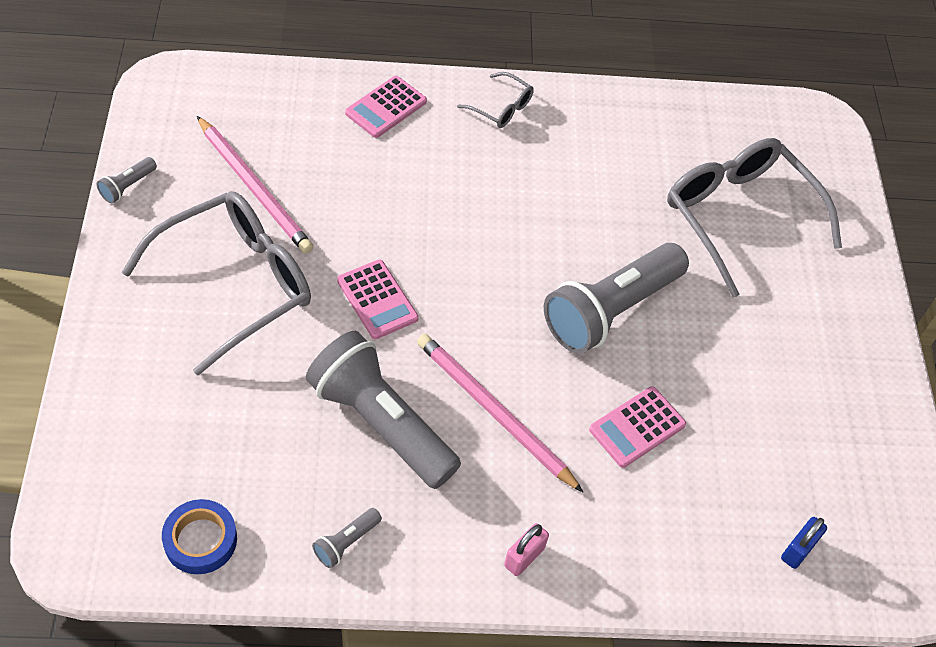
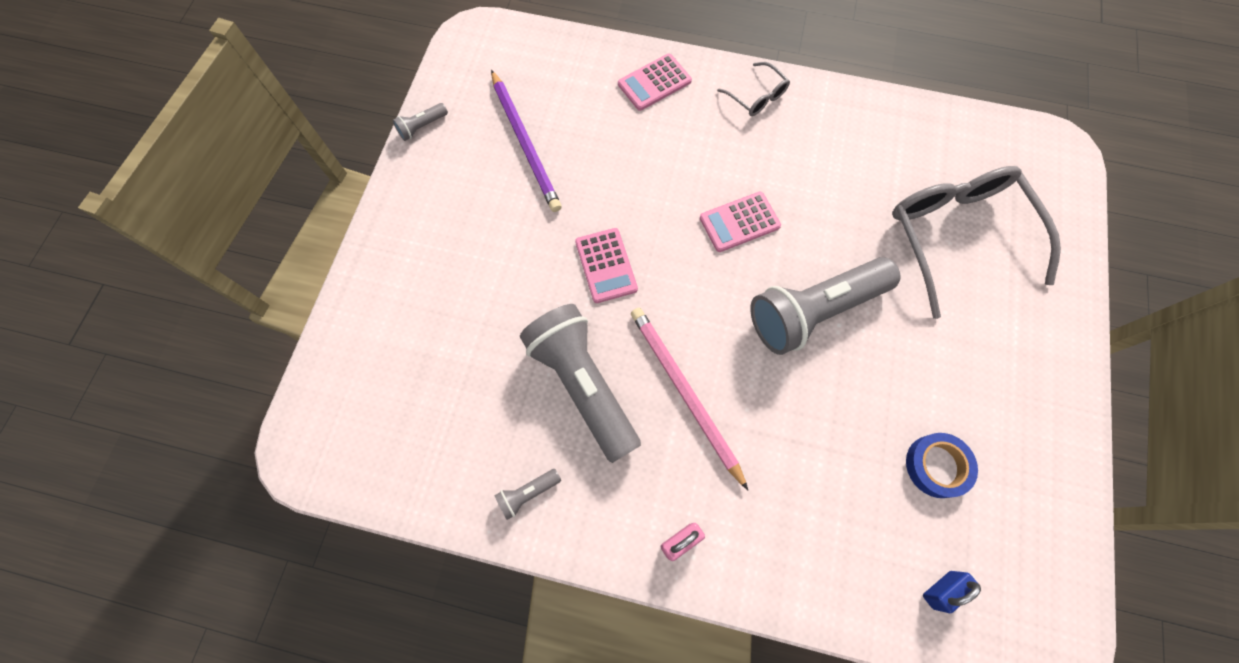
camera: 20 degrees right, 15 degrees up
grey glasses [122,191,311,375] -> none
blue tape [162,499,237,574] -> blue tape moved to [906,433,978,498]
pink pencil [197,116,314,254] -> purple pencil [491,70,562,212]
pink calculator [589,386,686,468] -> pink calculator moved to [700,192,781,252]

